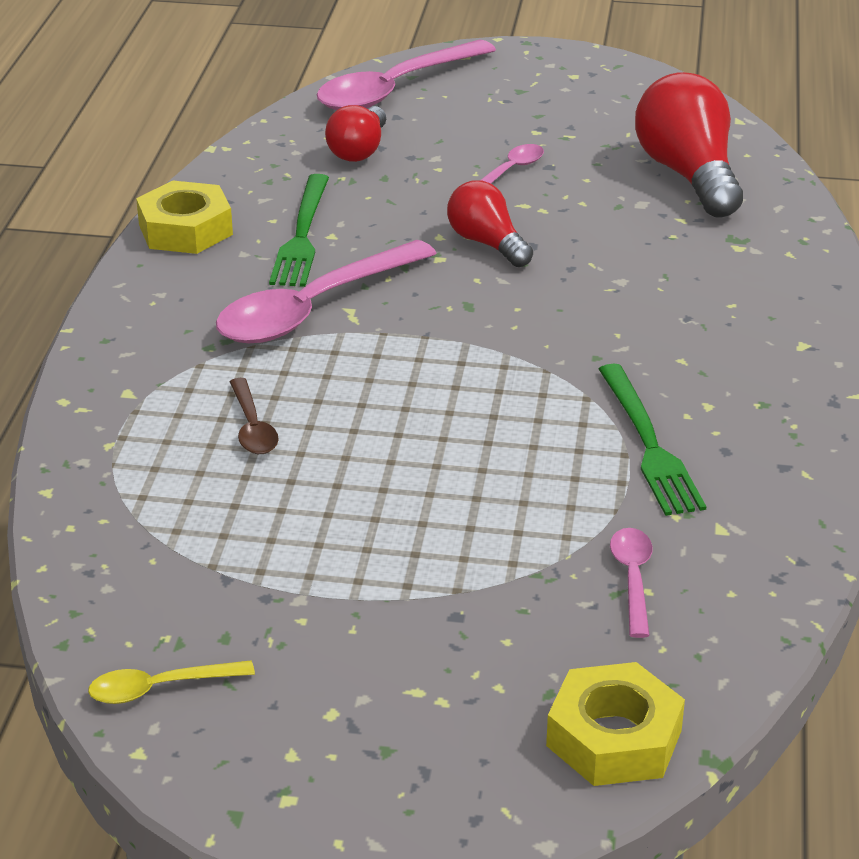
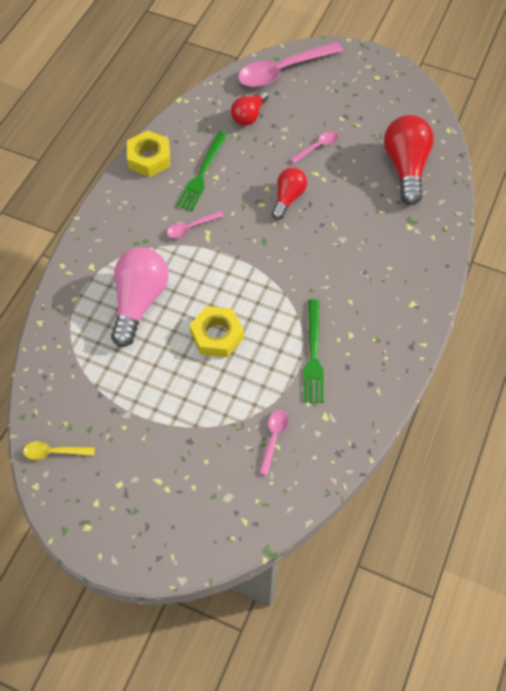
camera: 15 degrees right, 25 degrees up
pink spoon [216,240,437,343] -> pink spoon [167,211,224,238], size x0.47
brown spoon [230,378,279,454] -> pink light bulb [111,247,169,347]
red light bulb [447,180,533,267] -> red light bulb turned 45 degrees clockwise [272,168,307,220]
yellow nut [546,662,685,786] -> yellow nut moved to [190,306,244,357]

